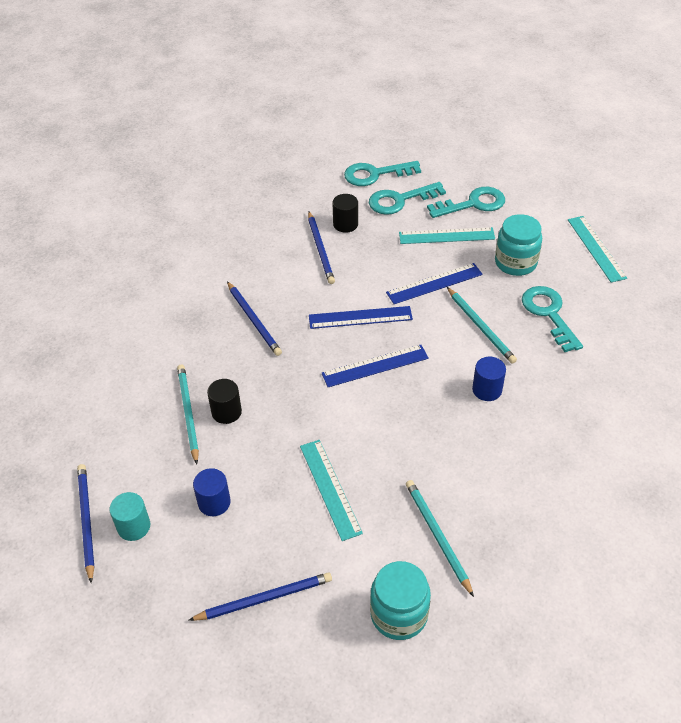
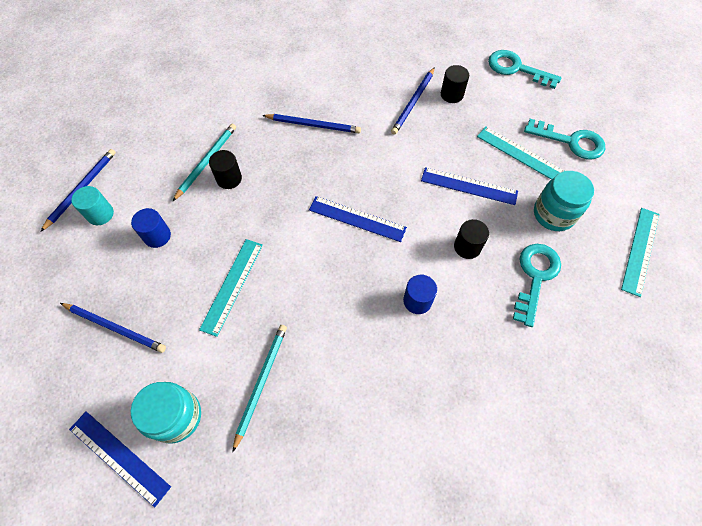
camera: 40 degrees right, 15 degrees up
blue pencil [227,281,282,356] -> blue pencil turned 90 degrees counterclockwise [262,114,361,133]
blue ruler [309,306,413,329] -> blue ruler moved to [69,411,171,507]
turquoise key [369,182,446,215] -> none
turquoise pencil [447,287,517,364] -> black cylinder [454,219,489,259]

